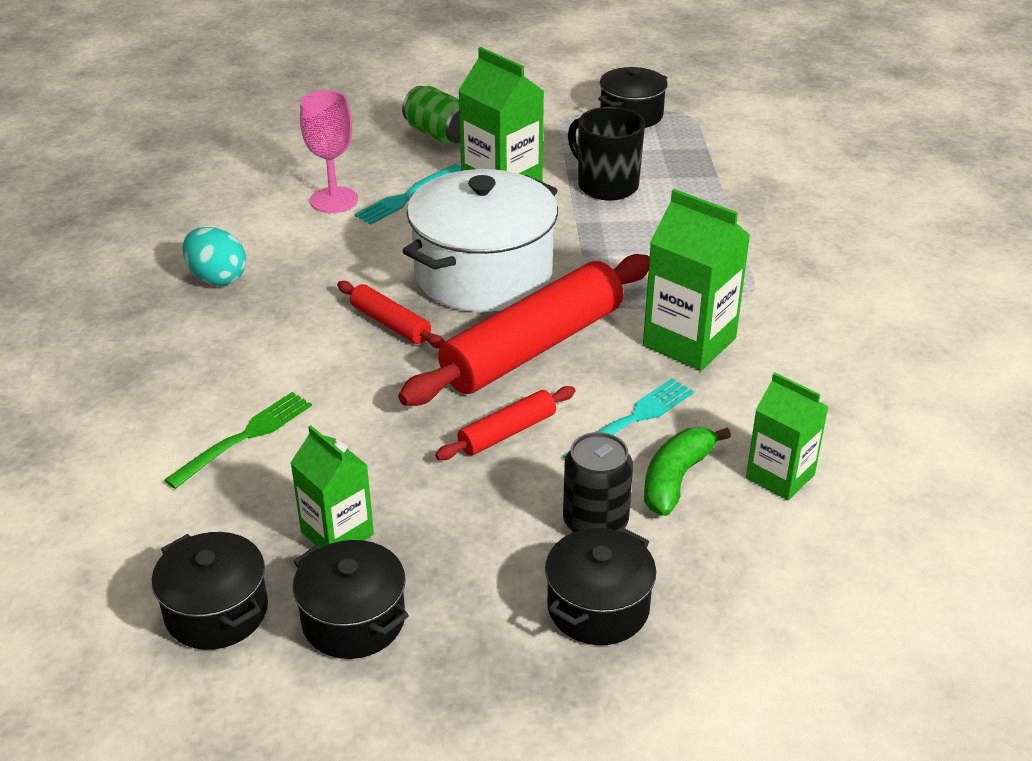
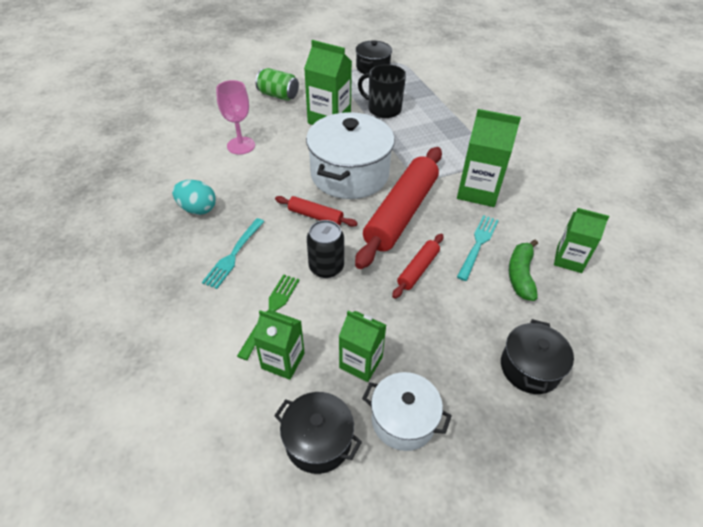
camera: 20 degrees left, 10 degrees up
black pot [293,540,409,659] -> white pot [362,372,451,451]
turquoise fork [355,164,461,224] -> turquoise fork moved to [202,218,265,289]
black can [563,432,633,532] -> black can moved to [307,220,344,278]
none -> green carton [253,310,305,380]

